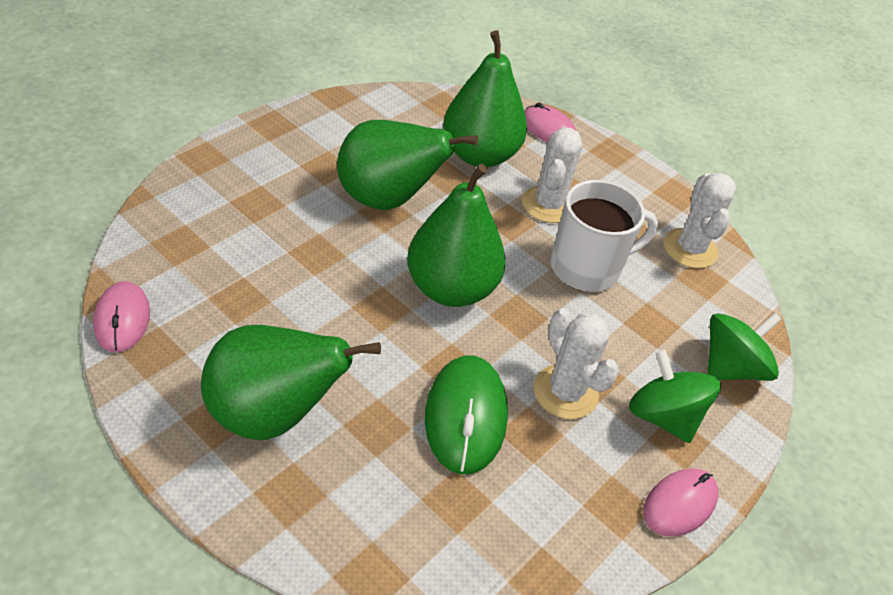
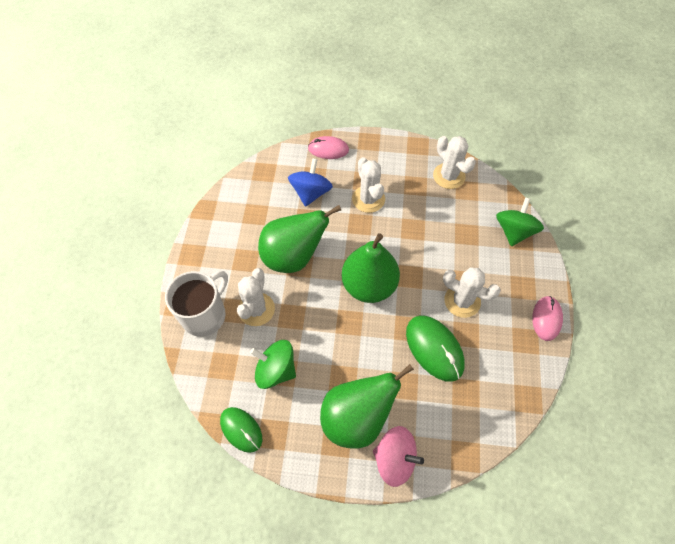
camera: 30 degrees left, 15 degrees up
pink mouse [93,281,150,353] -> green mouse [220,407,262,453]
green pear [443,30,527,167] -> blue spinning top [288,158,333,207]
white mug [551,180,658,292] -> white mug moved to [165,271,228,337]
green spinning top [629,349,721,443] -> green spinning top moved to [250,340,296,389]
none -> white cactus [237,268,275,326]
none -> pink spinning top [373,426,424,487]

